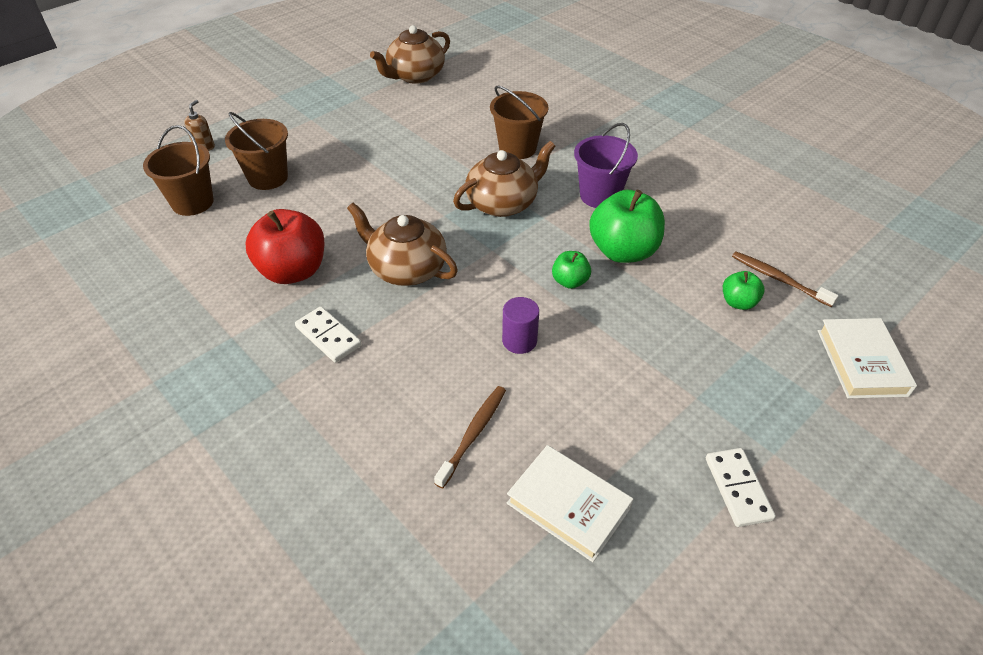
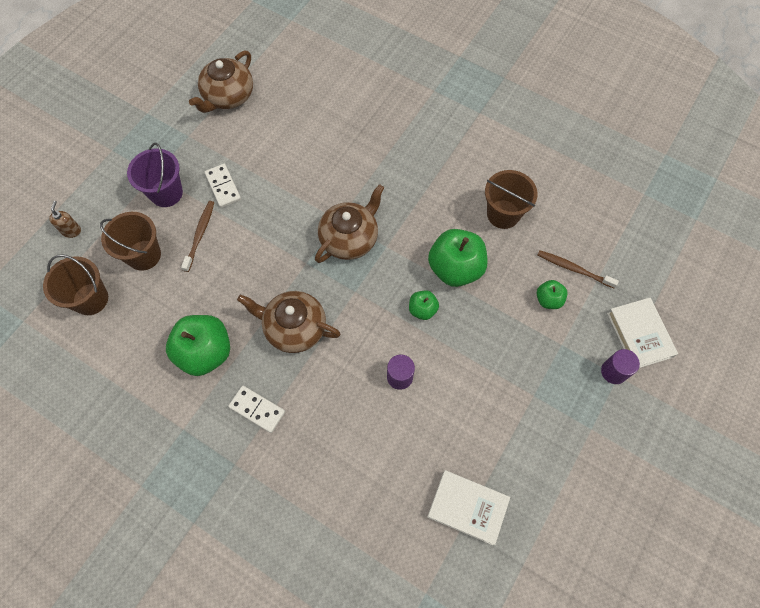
camera: 15 degrees left, 20 degrees up
red apple [246,209,325,284] -> green apple [166,315,230,376]
brown toothbrush [434,386,506,488] -> brown toothbrush moved to [181,201,214,272]
brown bucket [490,86,549,159] -> brown bucket moved to [485,170,538,229]
purple bucket [574,123,638,208] -> purple bucket moved to [127,143,183,207]
white domino [706,448,776,527] -> white domino moved to [205,164,241,208]
none -> purple cylinder [601,349,640,384]

